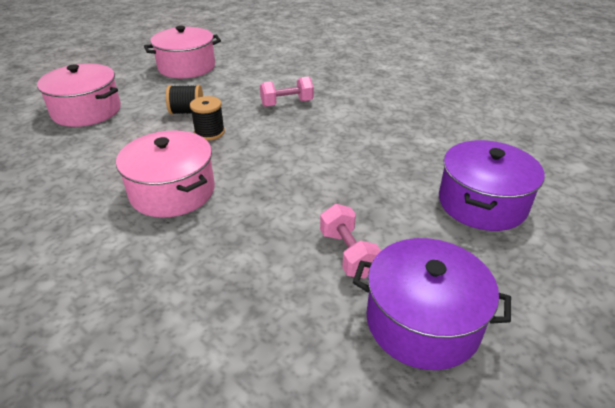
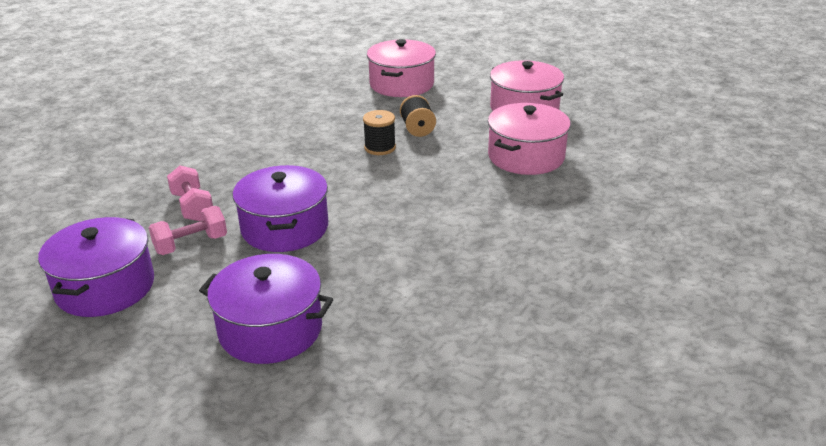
camera: 80 degrees right, 5 degrees down
pink pot [116,130,215,218] -> pink pot moved to [488,103,571,175]
pink dumbbell [260,77,314,107] -> pink dumbbell moved to [167,166,213,222]
none -> purple pot [232,165,328,252]

